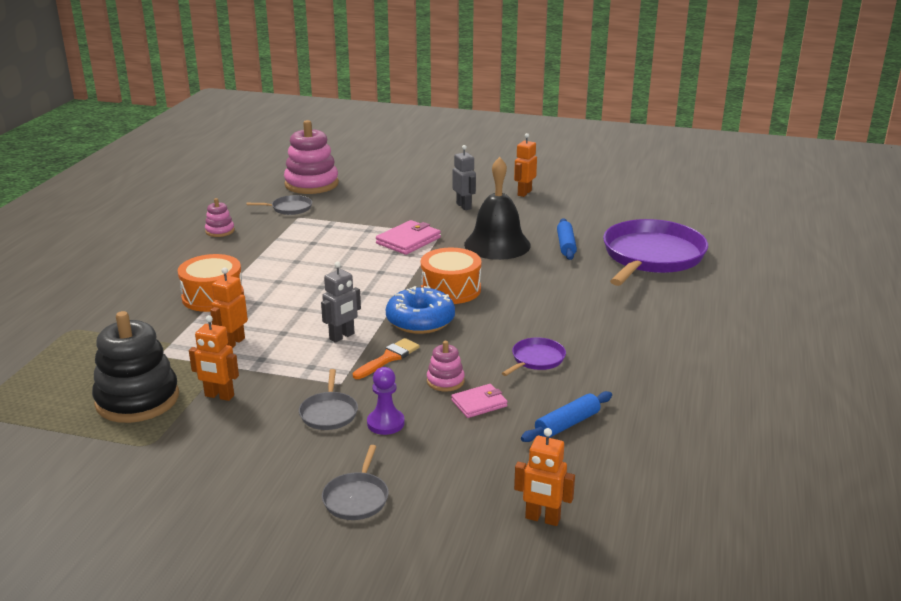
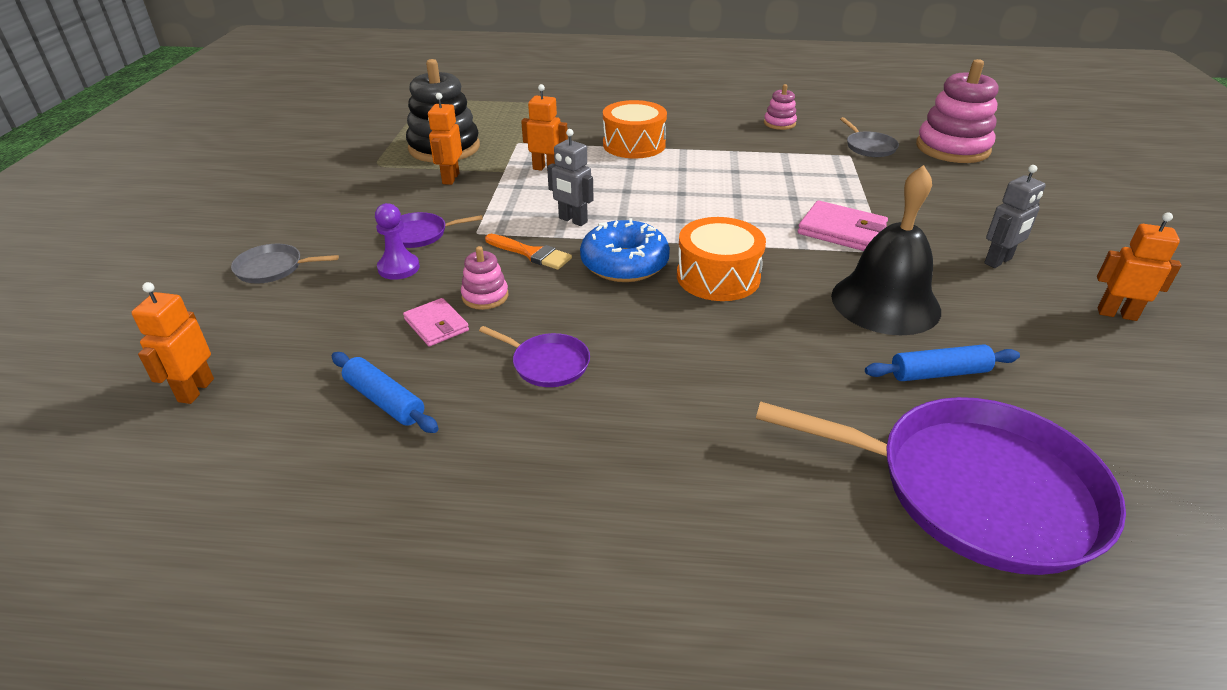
camera: 80 degrees right, 10 degrees up
grey pan [299,369,358,430] -> purple pan [399,212,483,248]

